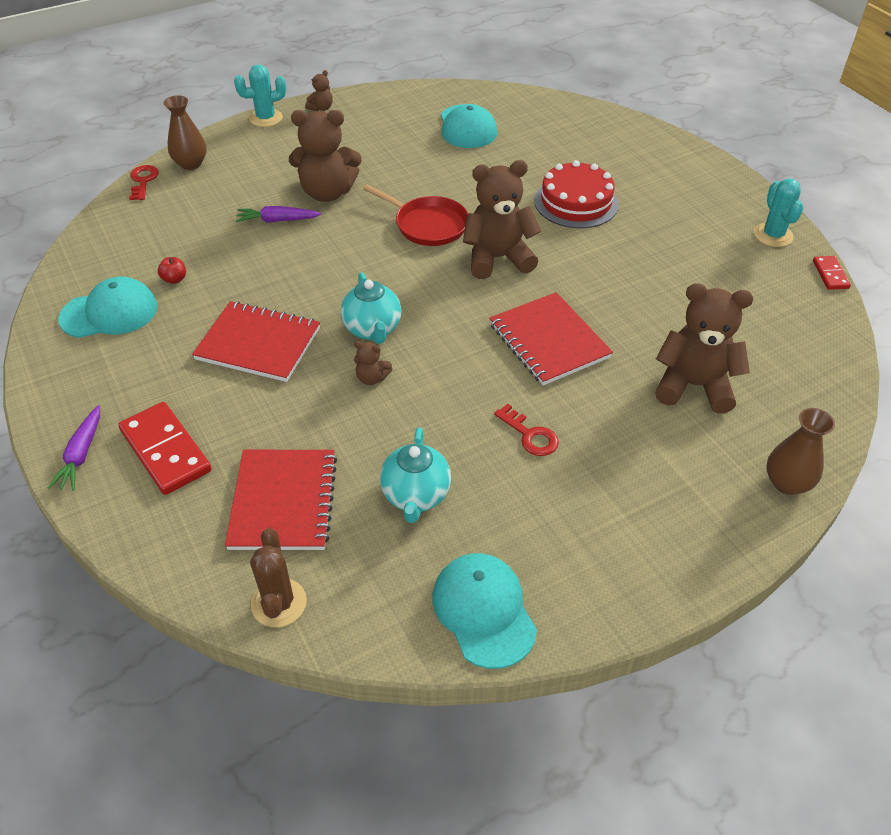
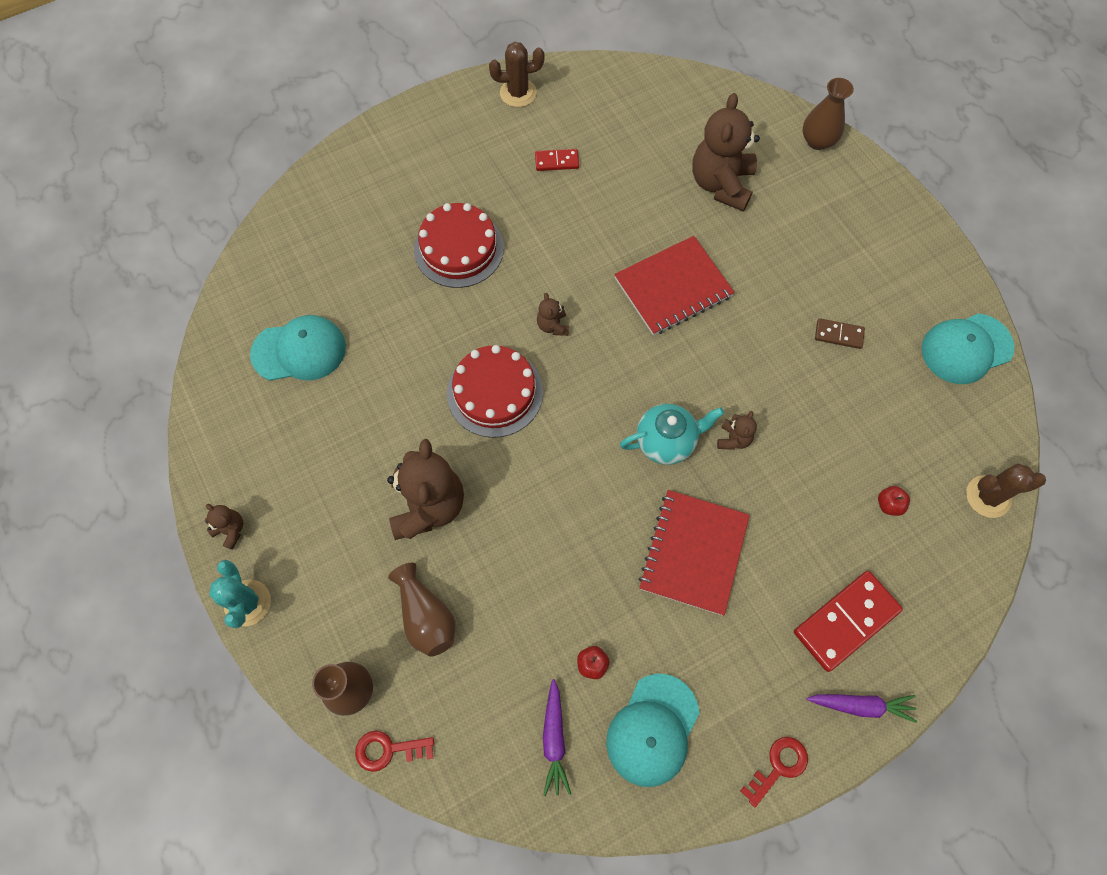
camera: 90 degrees left, 20 degrees up
turquoise cap [58,277,157,338] -> turquoise cap turned 135 degrees counterclockwise [606,673,700,787]
red notebook [225,450,337,550] -> red apple [878,486,910,516]
purple carrot [236,206,321,222] -> purple carrot moved to [543,679,571,796]
red pan [363,184,468,246] -> red cake [447,345,543,438]
turquoise teapot [380,427,451,523] -> none
brown teddy bear [463,160,541,279] -> brown teddy bear [537,293,569,336], size x0.45
red key [494,404,559,456] -> red key moved to [740,737,808,807]
turquoise cactus [754,179,803,247] -> brown cactus [489,42,544,107]
red domino [813,256,851,290] -> red domino moved to [535,149,579,171]
none -> brown vase [388,563,455,657]
none -> brown domino [815,318,865,349]

